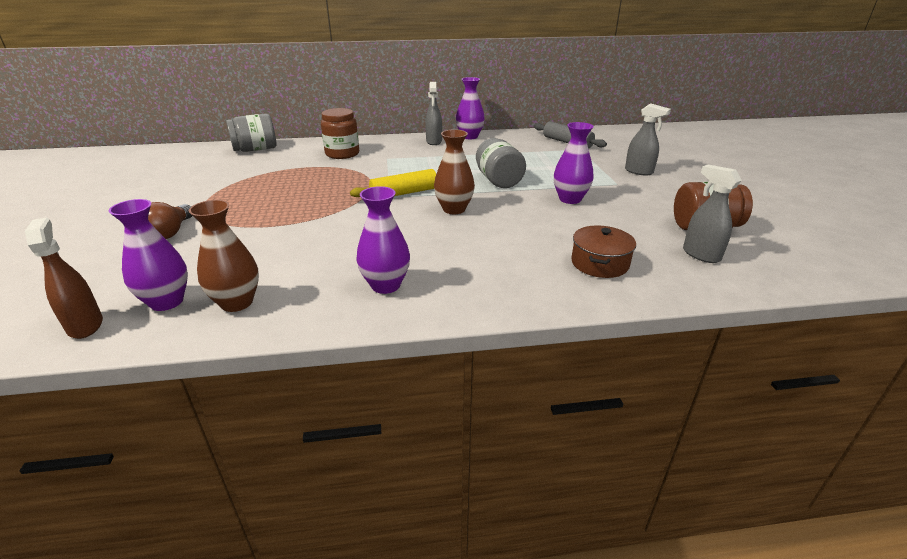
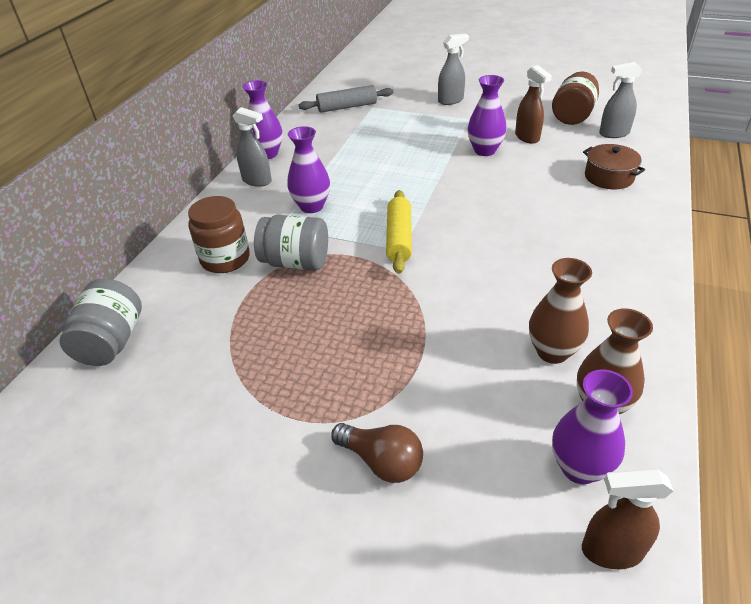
camera: 60 degrees left, 10 degrees up
purple vase [356,186,410,294] -> purple vase moved to [287,126,330,213]
brown vase [434,129,475,214] -> brown vase moved to [529,258,592,364]
grey jar [476,138,526,188] -> grey jar moved to [254,215,328,270]
none -> brown spray bottle [515,65,552,144]

